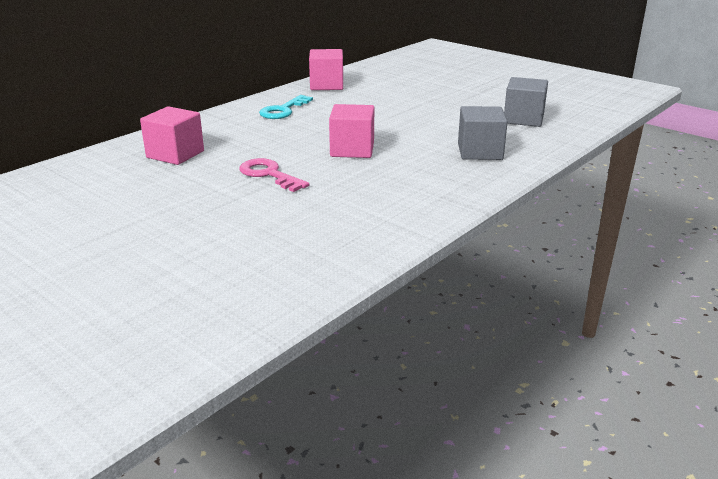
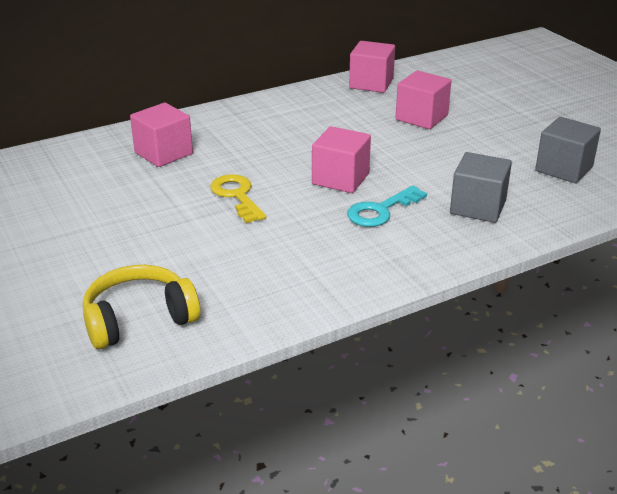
camera: 20 degrees right, 5 degrees up
pink key [239,158,309,192] -> yellow key [210,174,267,223]
turquoise key [259,95,313,119] -> turquoise key moved to [347,185,427,227]
none -> yellow headphones [83,265,200,349]
none -> pink cube [395,71,451,129]

